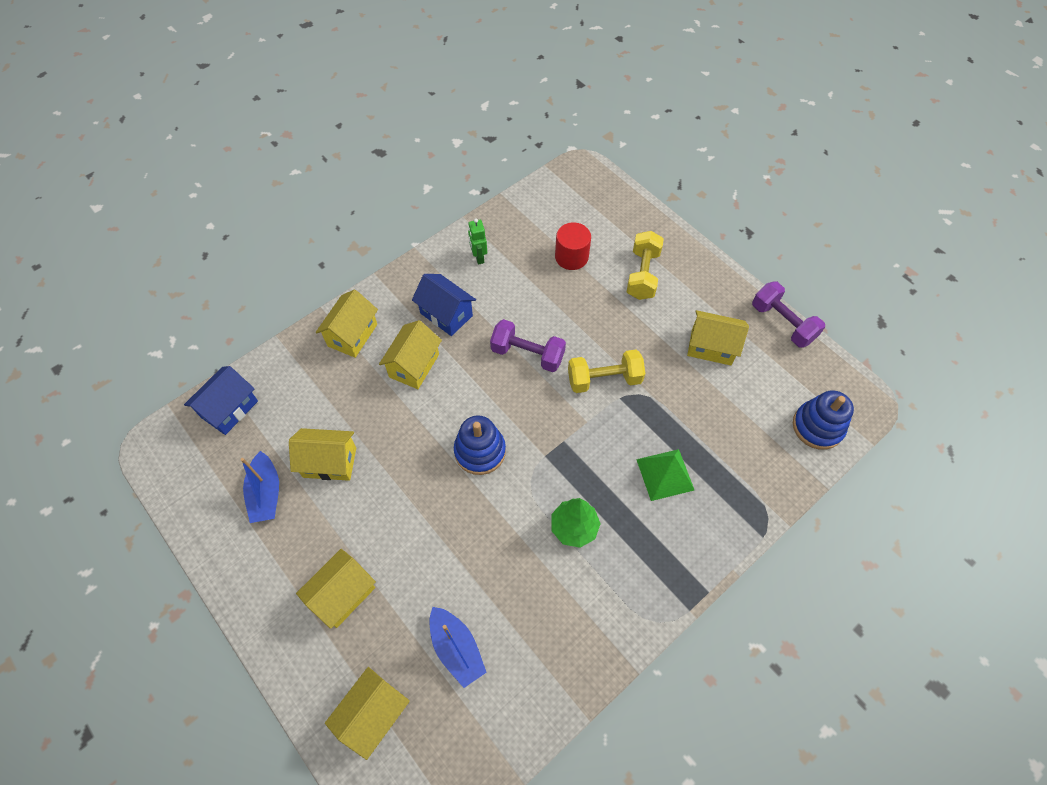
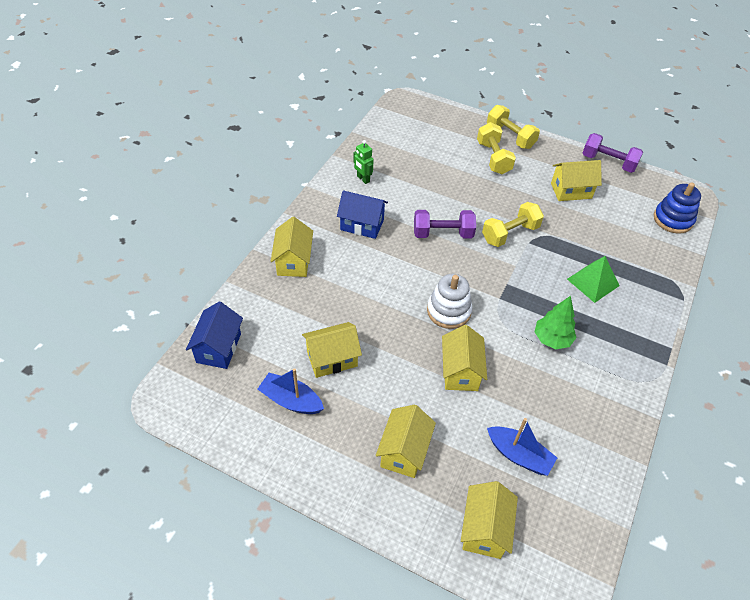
camera: 25 degrees left, 10 degrees down
blue boat [240,451,279,523] -> blue boat turned 150 degrees clockwise [258,368,324,414]
yellow house [379,320,442,389] -> yellow house moved to [442,325,487,391]
blue stacking toy [454,415,506,475] -> white stacking toy [427,274,472,329]
red cylinder [555,223,591,270] -> none
none -> yellow dumbbell [487,105,540,149]

